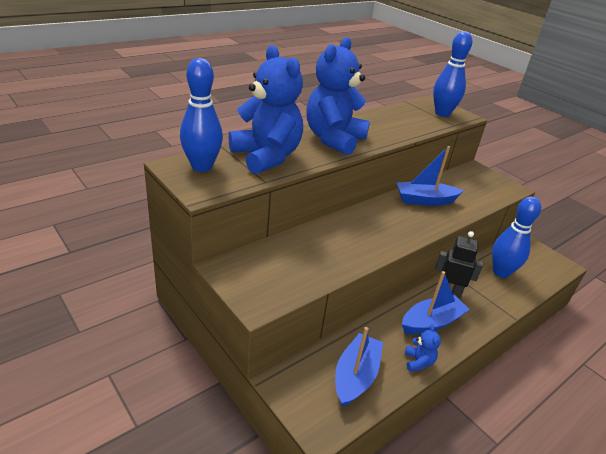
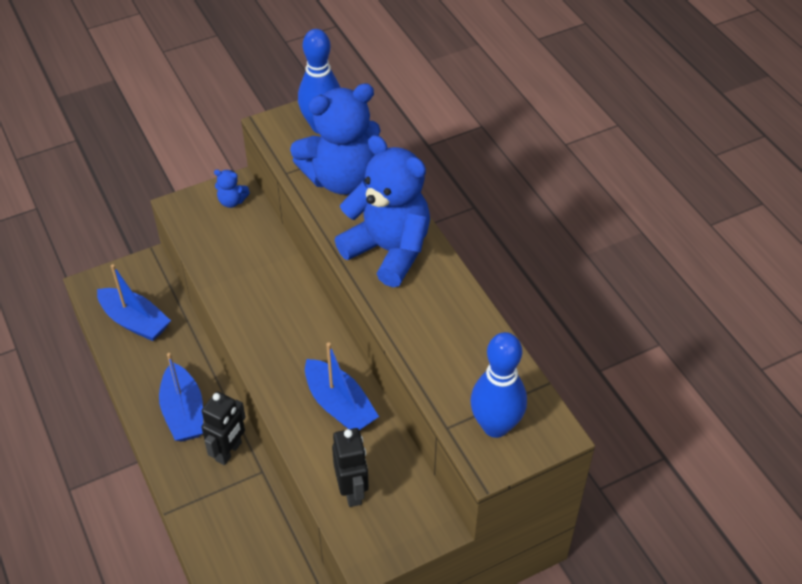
camera: 105 degrees right, 15 degrees up
blue boat [396,146,463,206] -> blue boat turned 135 degrees clockwise [305,343,379,430]
blue teddy bear [405,324,441,371] -> blue teddy bear moved to [214,170,250,208]
blue bowling pin [492,196,541,278] -> none
none -> black robot [332,428,369,507]

